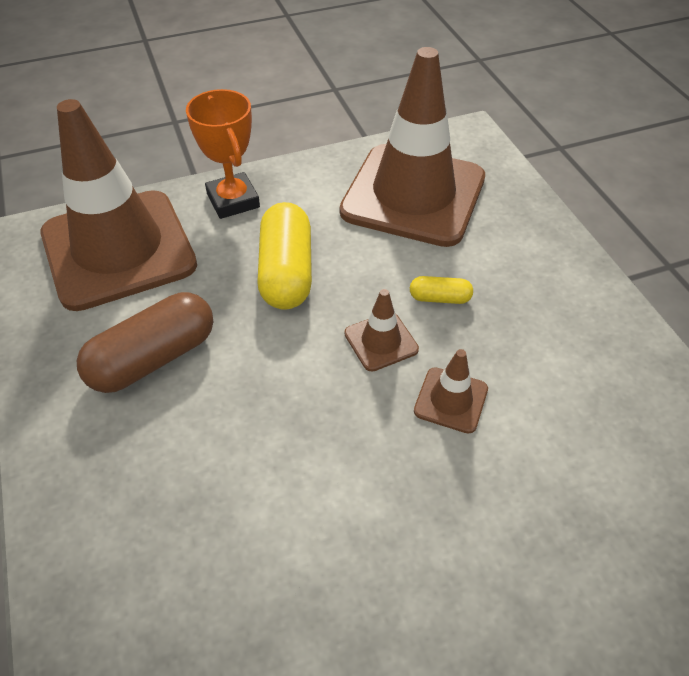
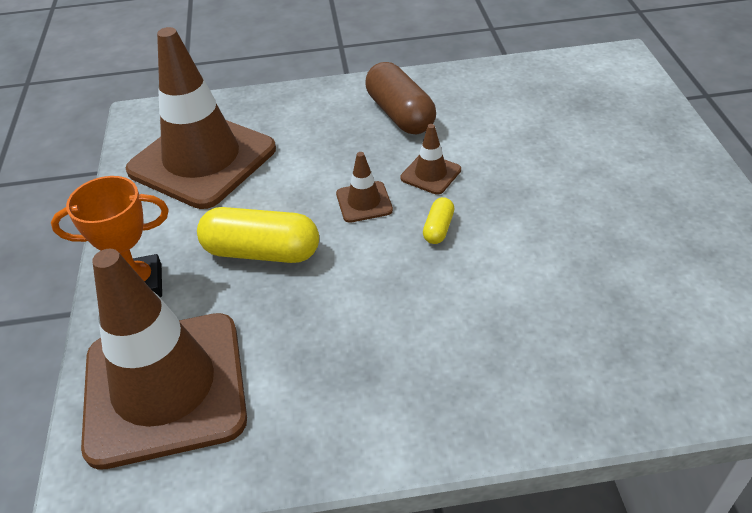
camera: 75 degrees left, 5 degrees down
brown capsule [76,292,213,393] -> brown capsule moved to [366,62,436,134]
yellow capsule [410,276,473,304] -> yellow capsule moved to [423,197,454,244]

